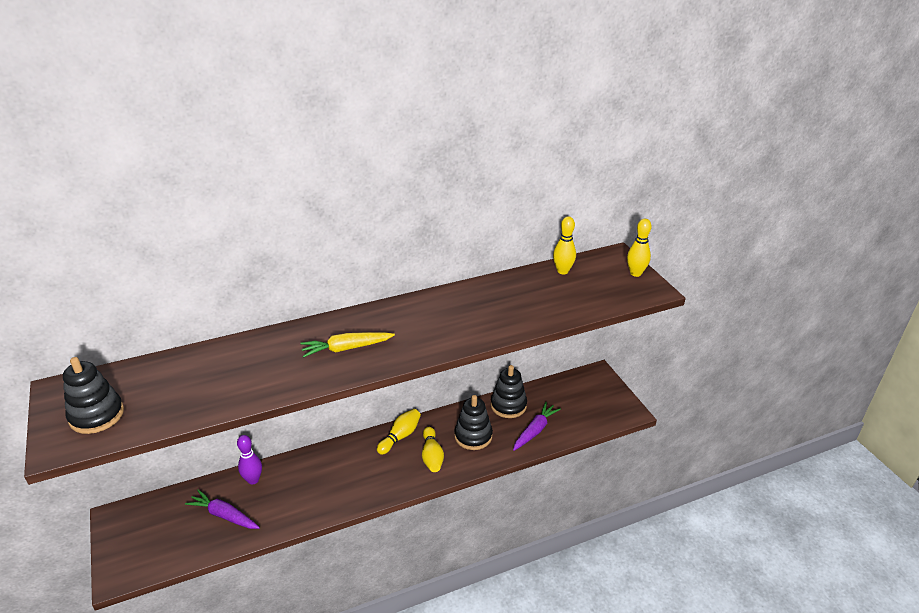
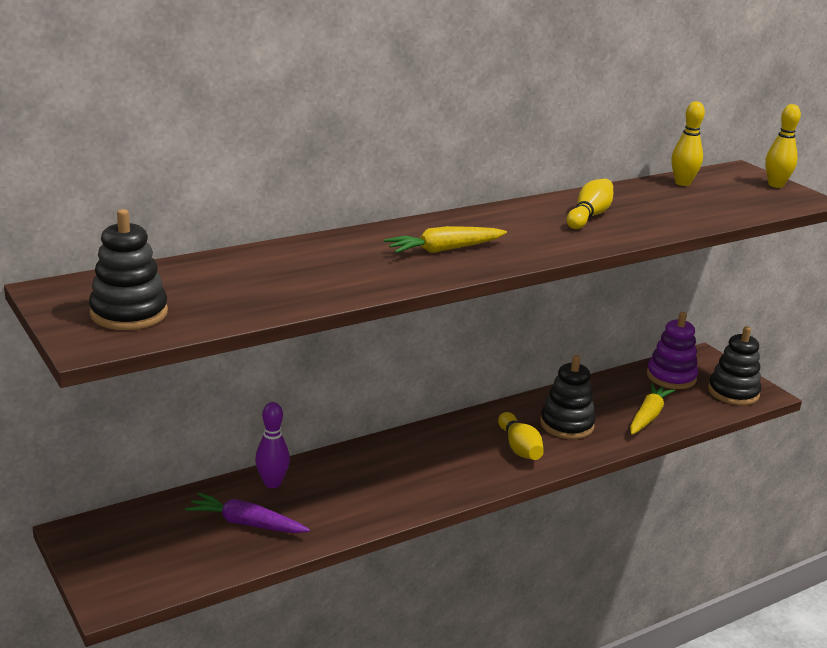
camera: 10 degrees left, 10 degrees down
yellow bowling pin [377,409,421,455] -> yellow bowling pin moved to [567,179,613,229]
black stacking toy [491,365,527,418] -> black stacking toy moved to [708,326,761,405]
purple carrot [513,402,561,451] -> yellow carrot [630,383,675,435]
none -> purple stacking toy [647,312,698,389]

